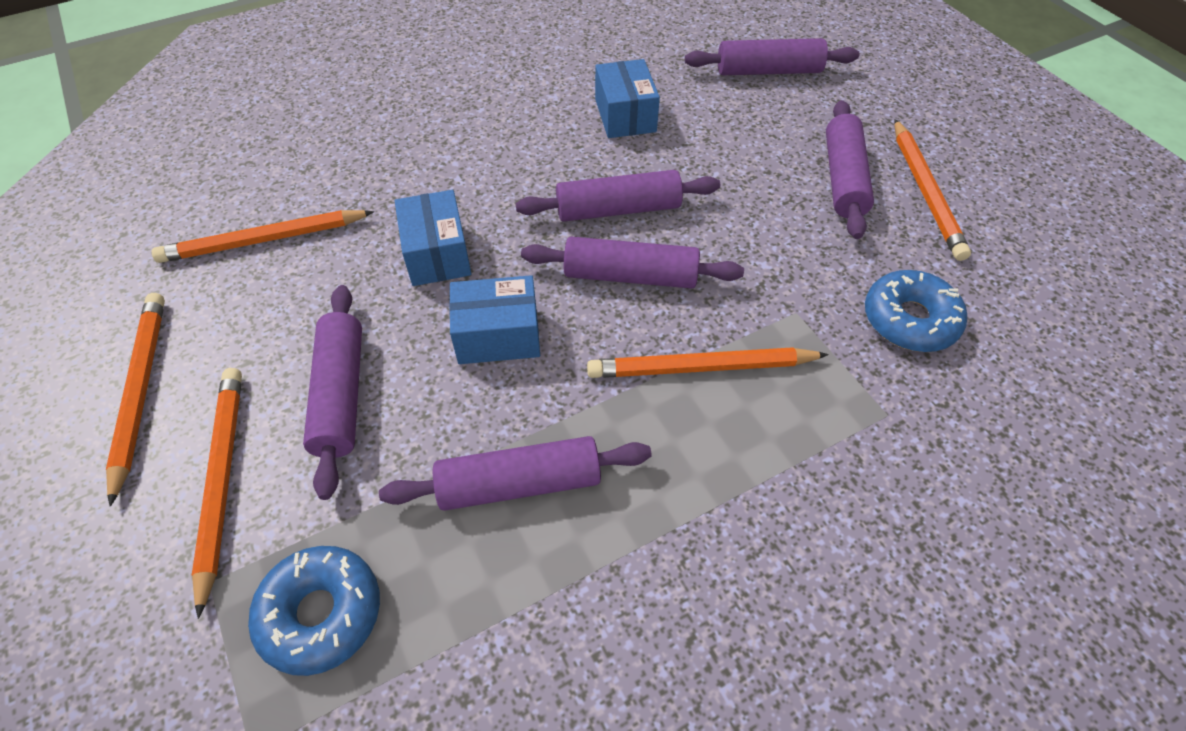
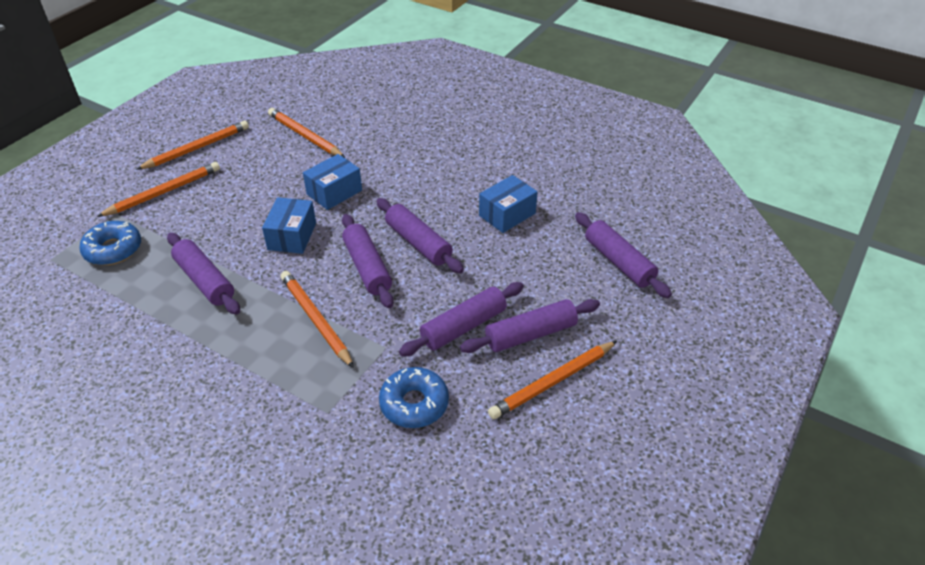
camera: 60 degrees right, 10 degrees down
purple rolling pin [303,285,362,500] -> purple rolling pin moved to [399,282,524,357]
blue box [449,275,540,364] -> blue box turned 45 degrees clockwise [262,197,316,254]

